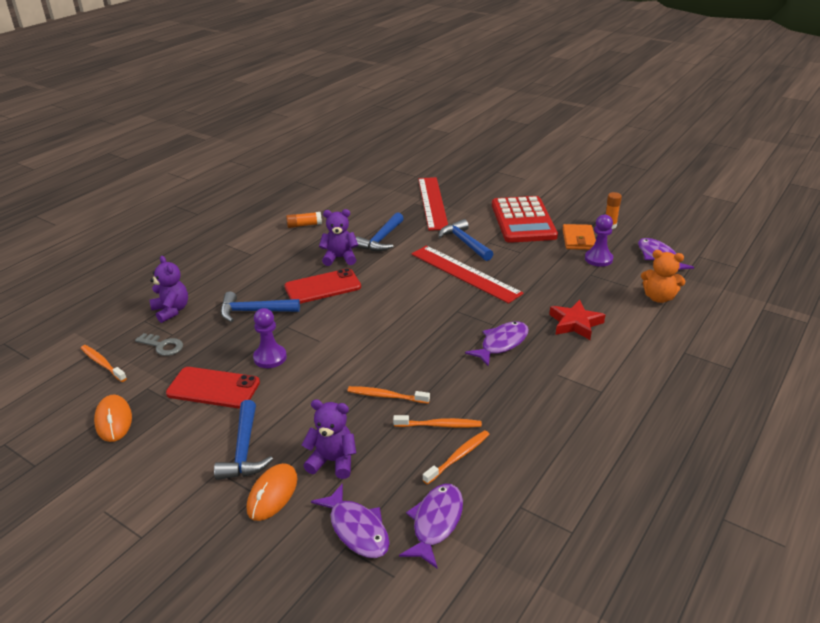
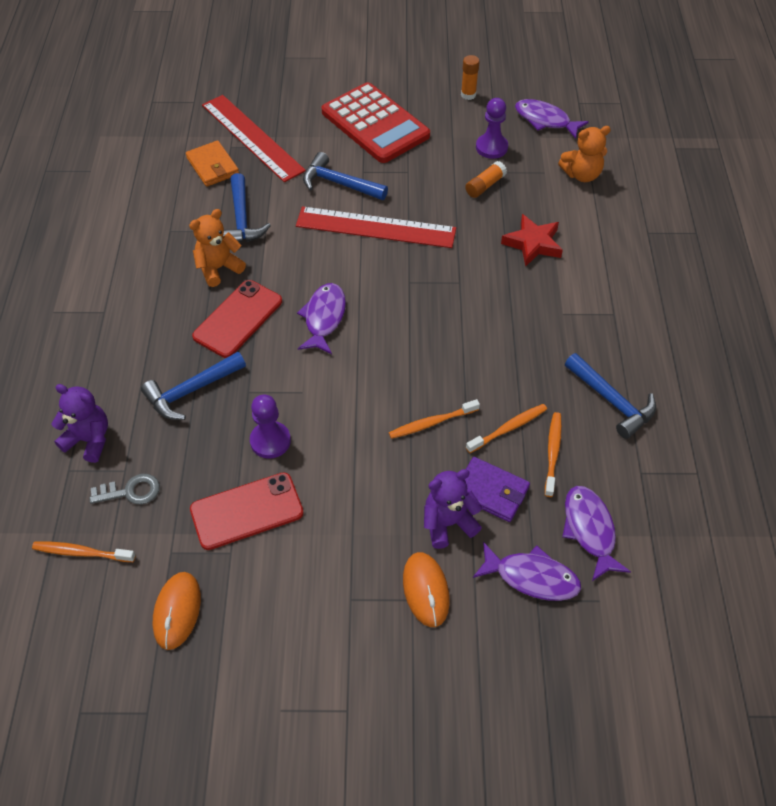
camera: 35 degrees left, 20 degrees up
orange mouse [94,394,132,442] -> orange mouse turned 60 degrees clockwise [153,572,201,650]
blue hammer [214,400,273,480] -> blue hammer moved to [565,353,656,439]
orange glue stick [286,212,322,228] -> orange glue stick moved to [465,161,507,198]
purple teddy bear [319,209,358,266] -> orange teddy bear [189,209,246,287]
purple fish [465,321,529,366] -> purple fish moved to [297,283,346,354]
orange wallet [562,224,596,250] -> orange wallet moved to [186,141,239,187]
none -> purple wallet [465,457,530,522]

